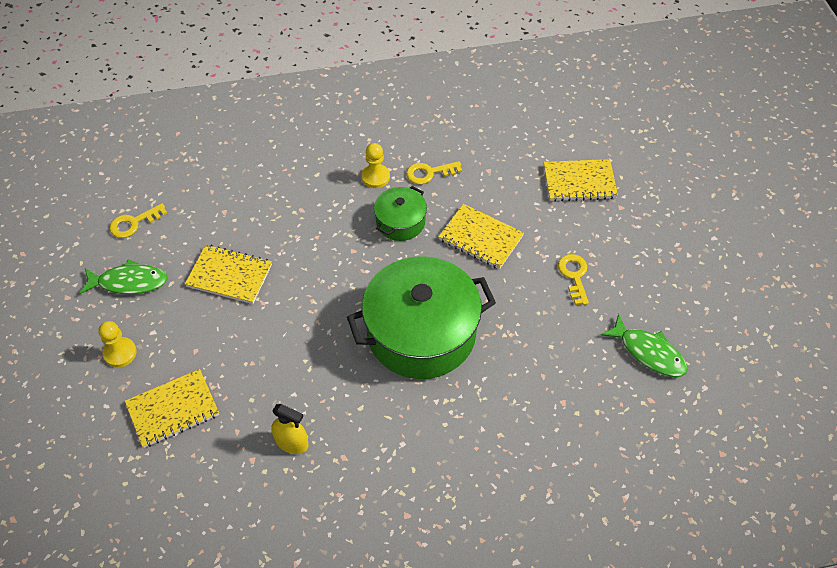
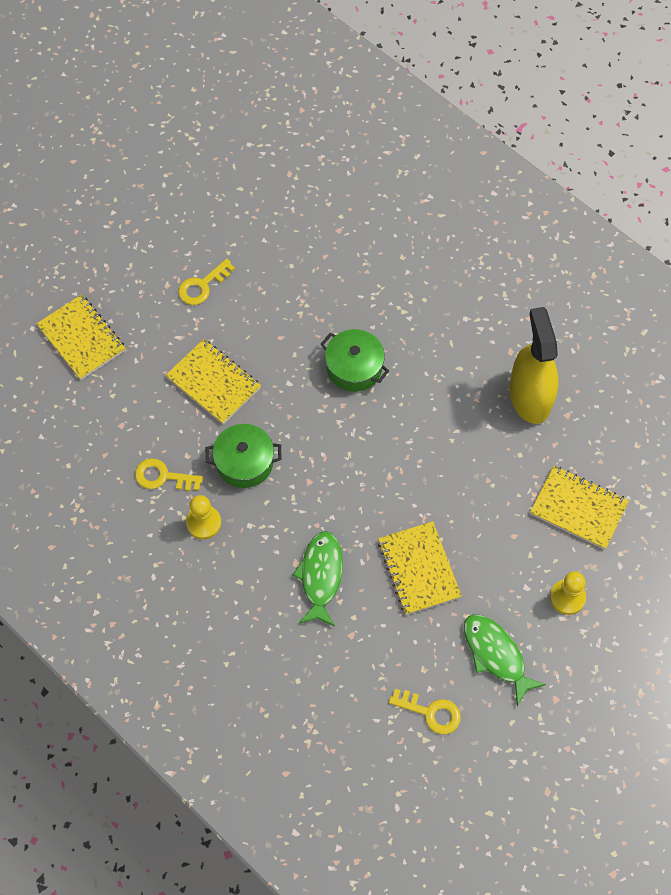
camera: 125 degrees left, 10 degrees up
yellow spray bottle [271,404,308,454] -> yellow spray bottle [510,307,559,424], size x1.78
green pot [347,256,496,379] -> green pot [320,329,389,392], size x0.49
yellow key [406,161,462,184] -> yellow key turned 150 degrees clockwise [135,458,203,491]
yellow notebook [438,204,524,269] -> yellow notebook turned 45 degrees counterclockwise [165,339,261,424]
green fish [600,314,688,377] -> green fish moved to [293,531,343,626]

